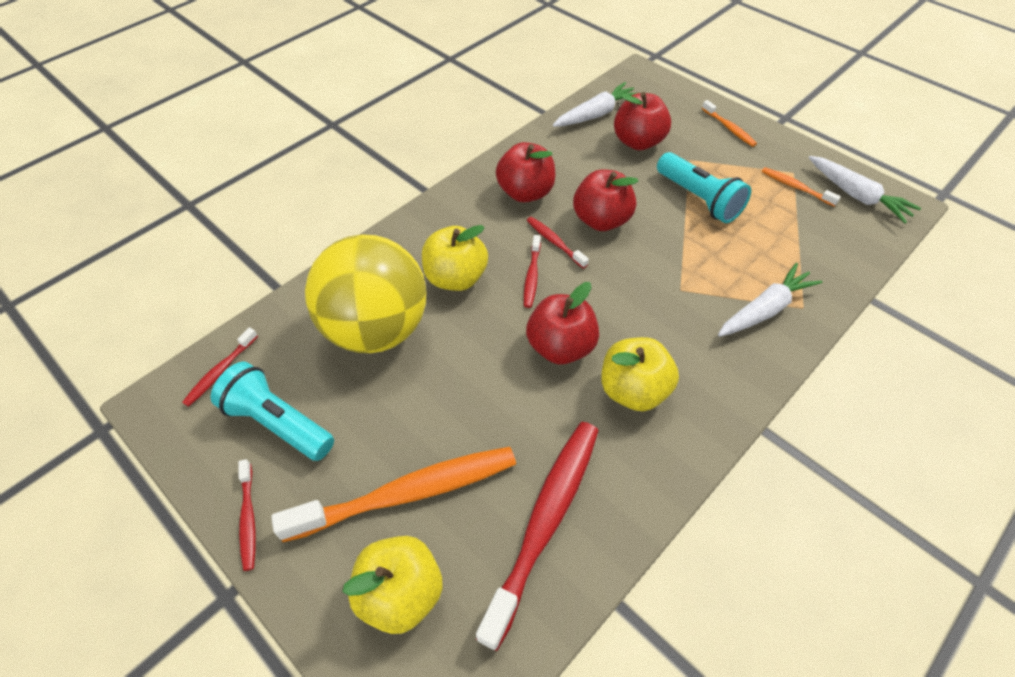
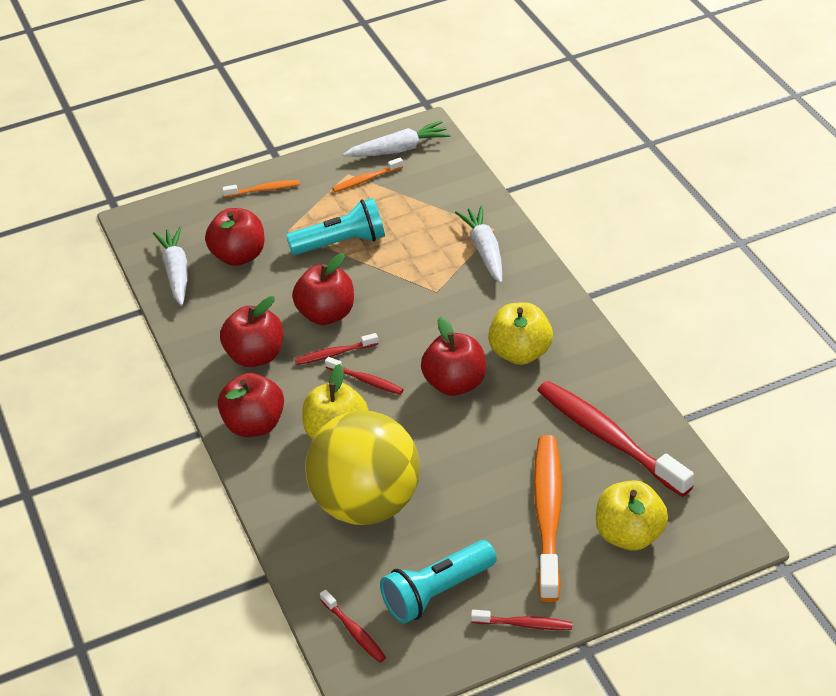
camera: 65 degrees left, 10 degrees down
none -> red apple [218,373,284,437]

